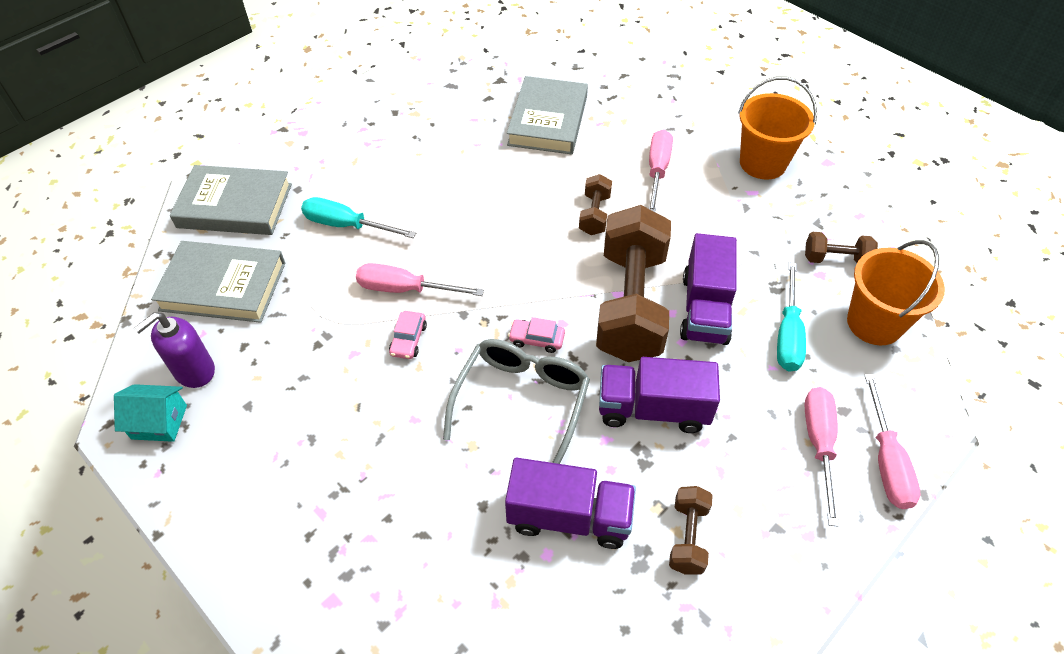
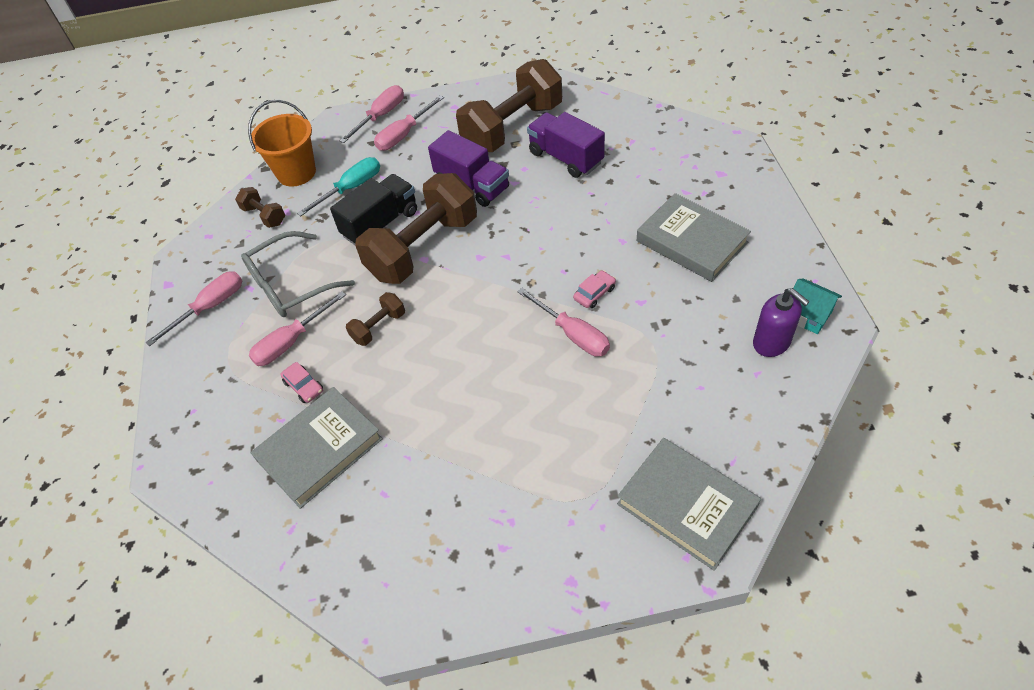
camera: 140 degrees left, 0 degrees up
purple soap dispenser [134,312,215,388] -> purple soap dispenser turned 60 degrees clockwise [753,288,809,357]
grey book [151,241,285,323] -> grey book moved to [637,193,751,282]
turquoise screwdriver [301,197,416,238] -> none
grey glasses [443,339,590,464] -> grey glasses moved to [241,231,355,317]
pink car [508,317,565,353] -> pink car moved to [280,362,323,403]
brown dumbbell [669,486,713,575] -> brown dumbbell [456,59,562,152], size x2.25
purple truck [680,233,737,345] -> black truck [330,174,417,245]
orange bucket [738,77,817,180] -> pink screwdriver [146,271,242,346]

